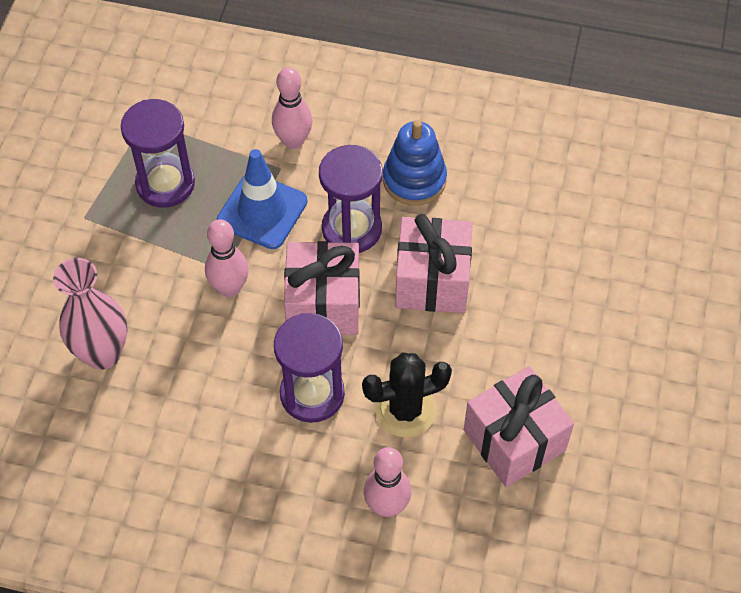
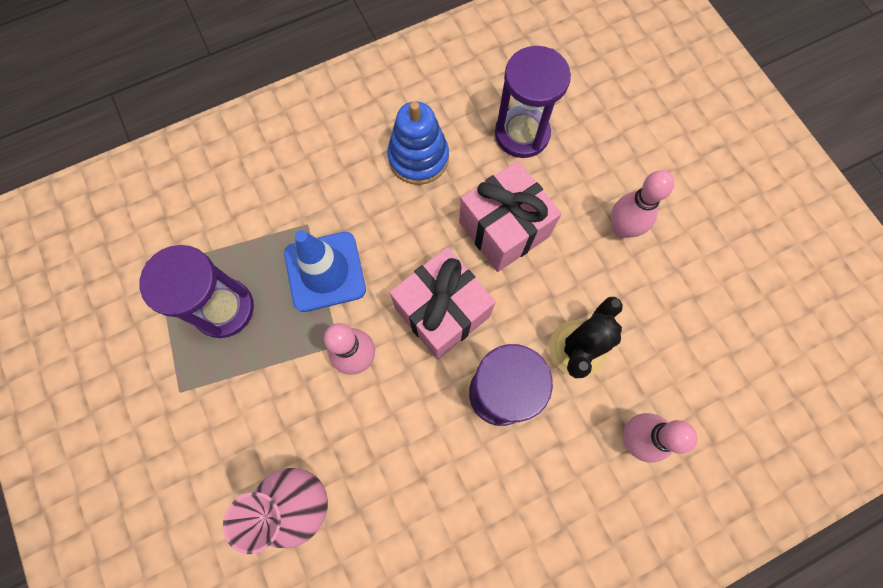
camera: 40 degrees left, 15 degrees up
pink bowling pin [272,67,313,149] -> pink bowling pin moved to [611,170,674,238]
purple hourglass [319,145,383,253] -> purple hourglass moved to [495,46,571,158]
pink gift [464,366,574,487] -> none

